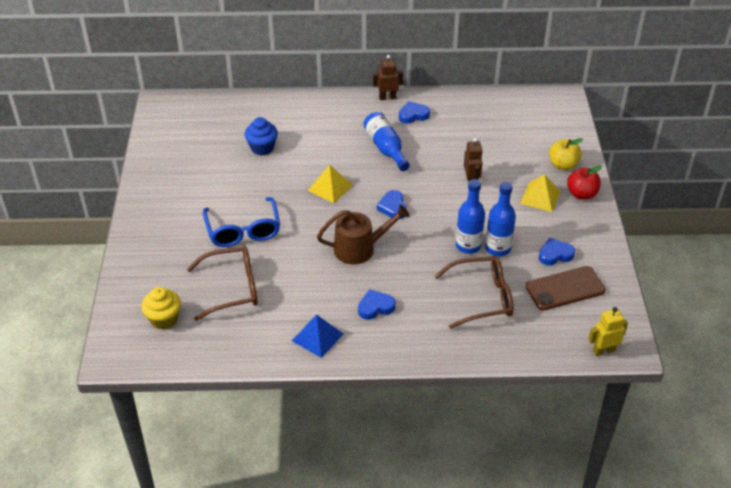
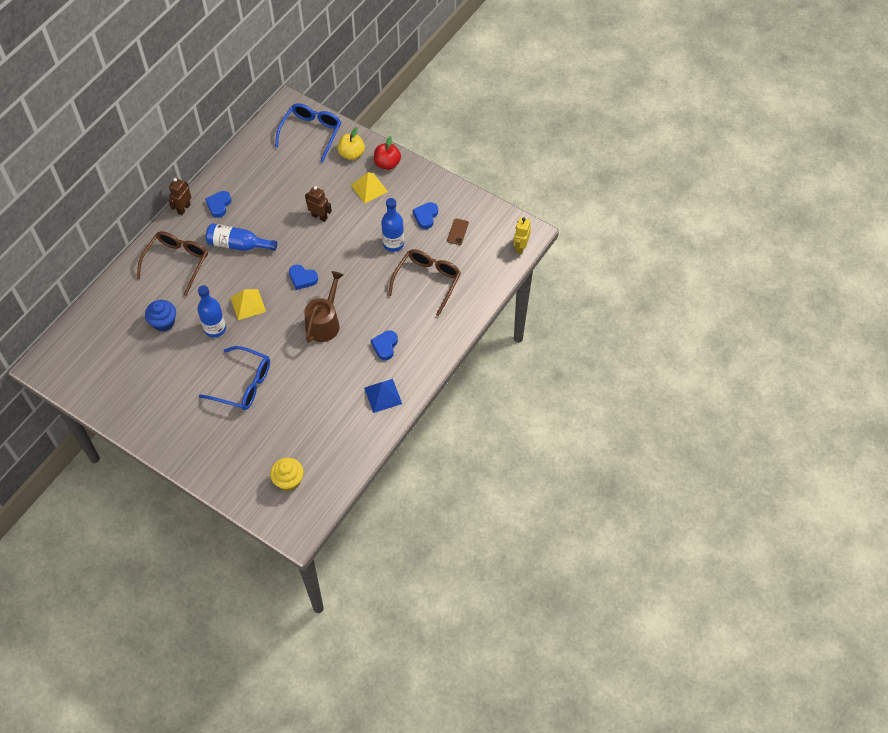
camera: 55 degrees left, 15 degrees up
brown glasses [187,246,258,321] -> brown glasses moved to [137,231,208,296]
blue bottle [456,179,485,254] -> blue bottle moved to [197,285,226,338]
brown phone [526,266,606,310] -> brown phone [447,218,469,245], size x0.51
none -> blue glasses [275,103,341,162]

